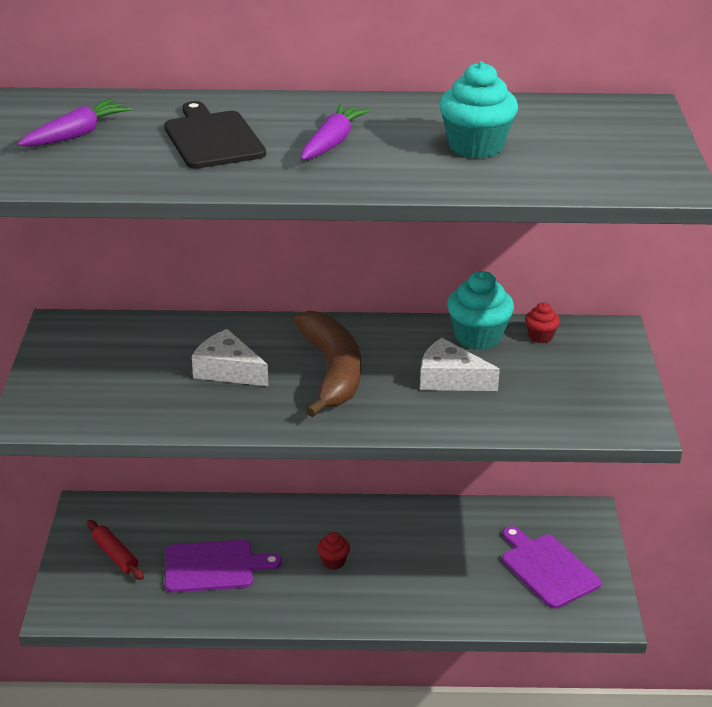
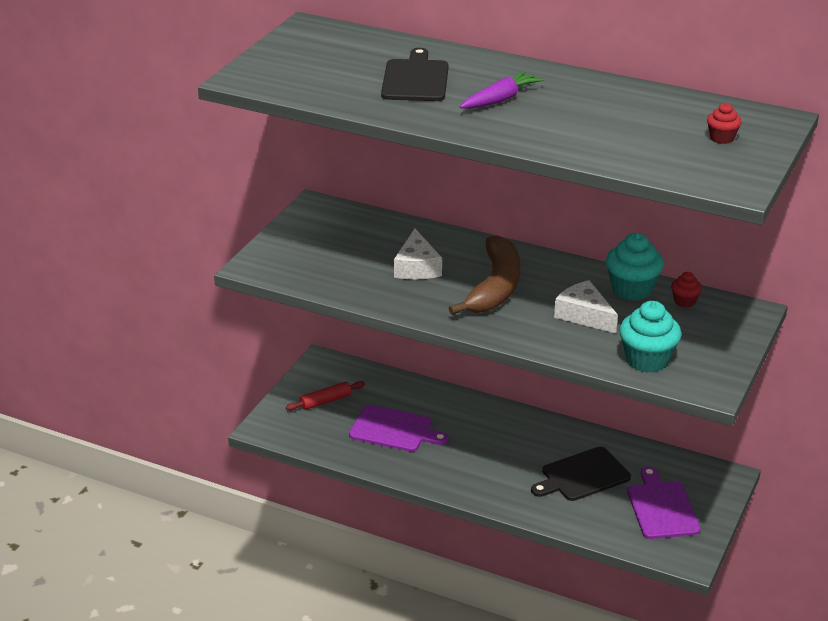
camera: 25 degrees right, 0 degrees up
purple carrot [17,99,133,147] -> none
red rolling pin [87,520,144,580] -> red rolling pin turned 75 degrees clockwise [286,381,365,411]
white cheese [192,329,268,386] -> white cheese turned 150 degrees counterclockwise [394,229,442,280]
red cupcake [317,532,350,570] -> red cupcake moved to [707,103,742,144]
turquoise cupcake [439,62,518,158] -> turquoise cupcake moved to [619,301,682,373]
none -> black cutting board [531,447,631,501]

